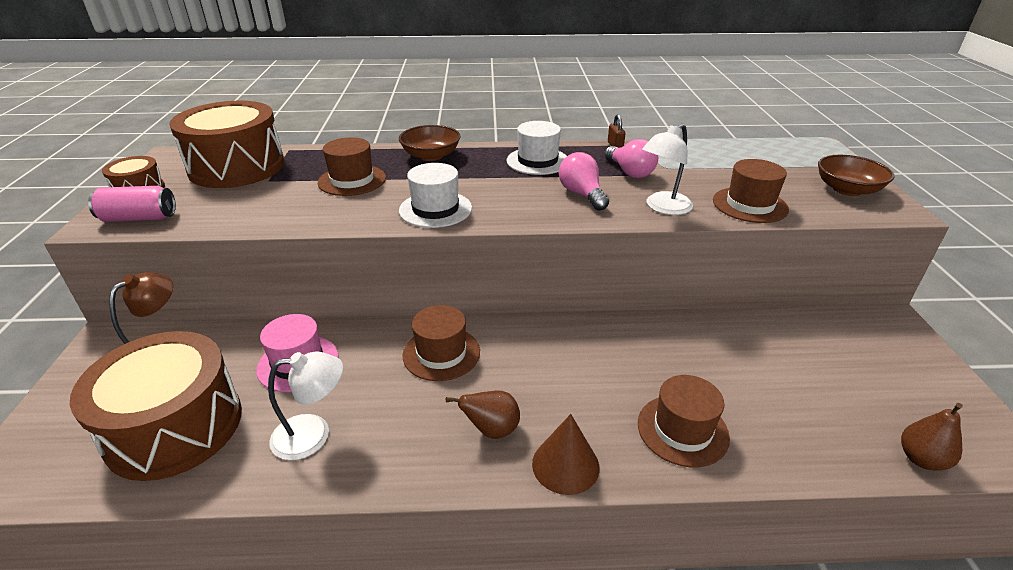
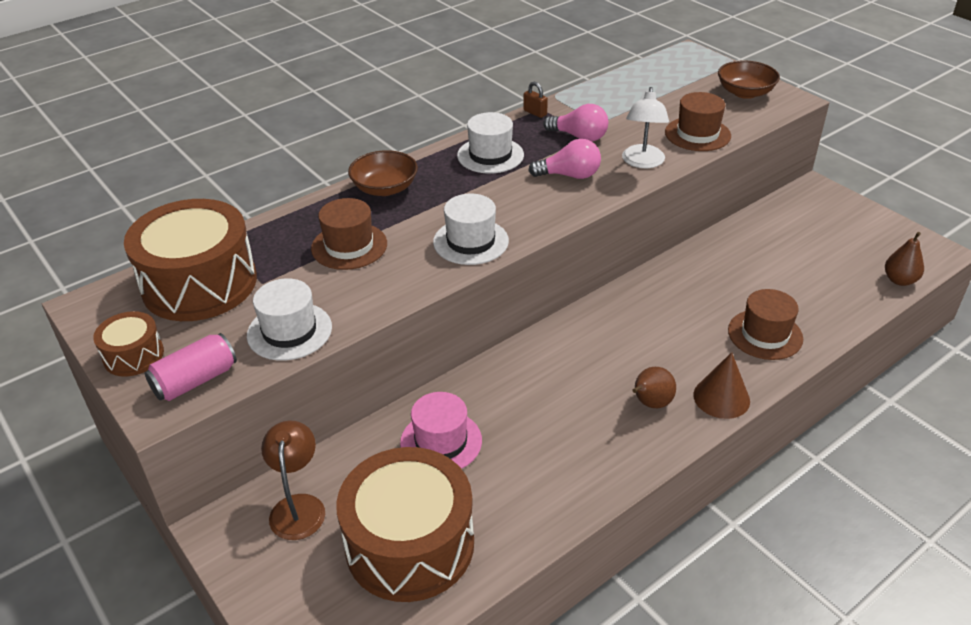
camera: 35 degrees left, 5 degrees up
white lamp [268,351,343,460] -> none
brown hat [402,305,480,381] -> none
pink light bulb [559,152,609,211] -> pink light bulb turned 150 degrees clockwise [528,139,601,179]
none -> white hat [247,278,332,361]

